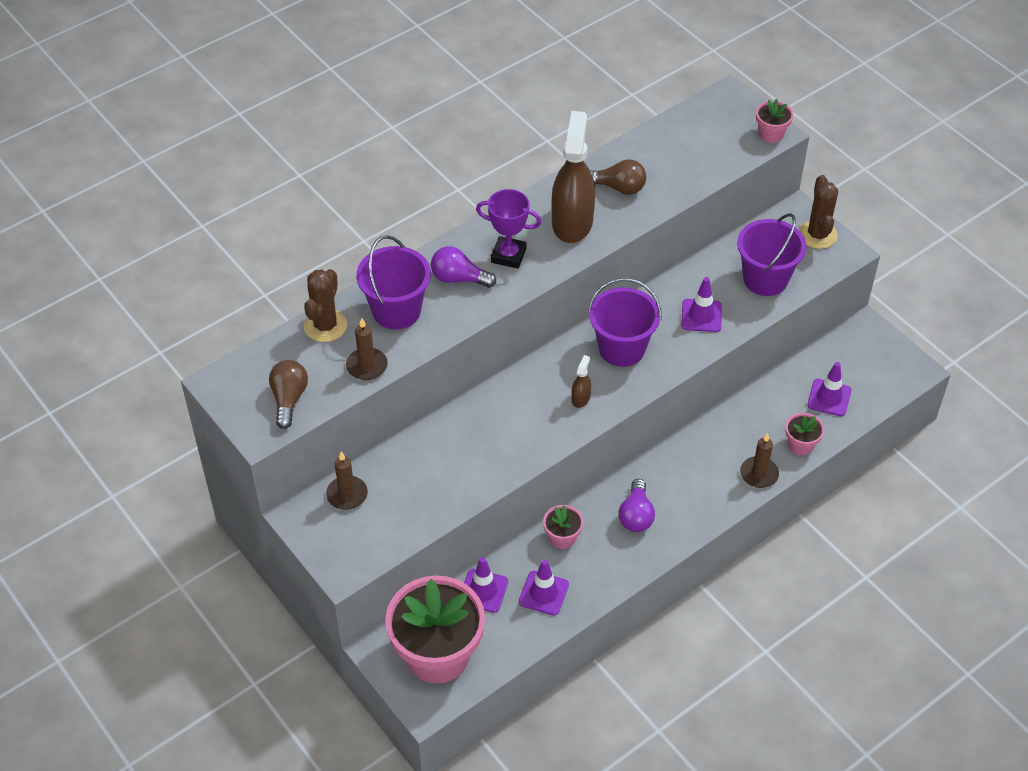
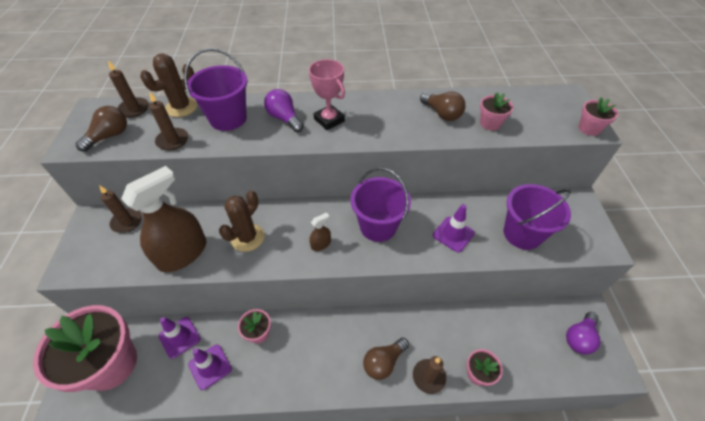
camera: 35 degrees right, 0 degrees up
purple trophy [476,189,542,268] -> pink trophy [309,59,345,130]
brown spray bottle [552,111,595,243] -> brown spray bottle moved to [121,166,207,272]
purple light bulb [619,479,655,532] -> purple light bulb moved to [566,312,600,354]
brown cactus [799,175,838,249] -> brown cactus moved to [219,190,264,252]
purple traffic cone [807,362,851,416] -> none
none -> brown candle [108,60,149,118]
none -> brown light bulb [363,338,409,380]
none -> pink flower pot [480,92,514,131]

